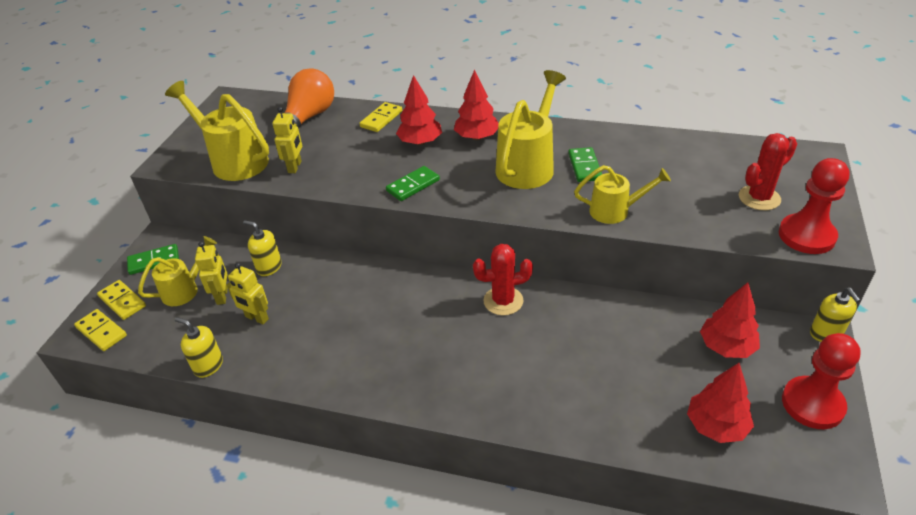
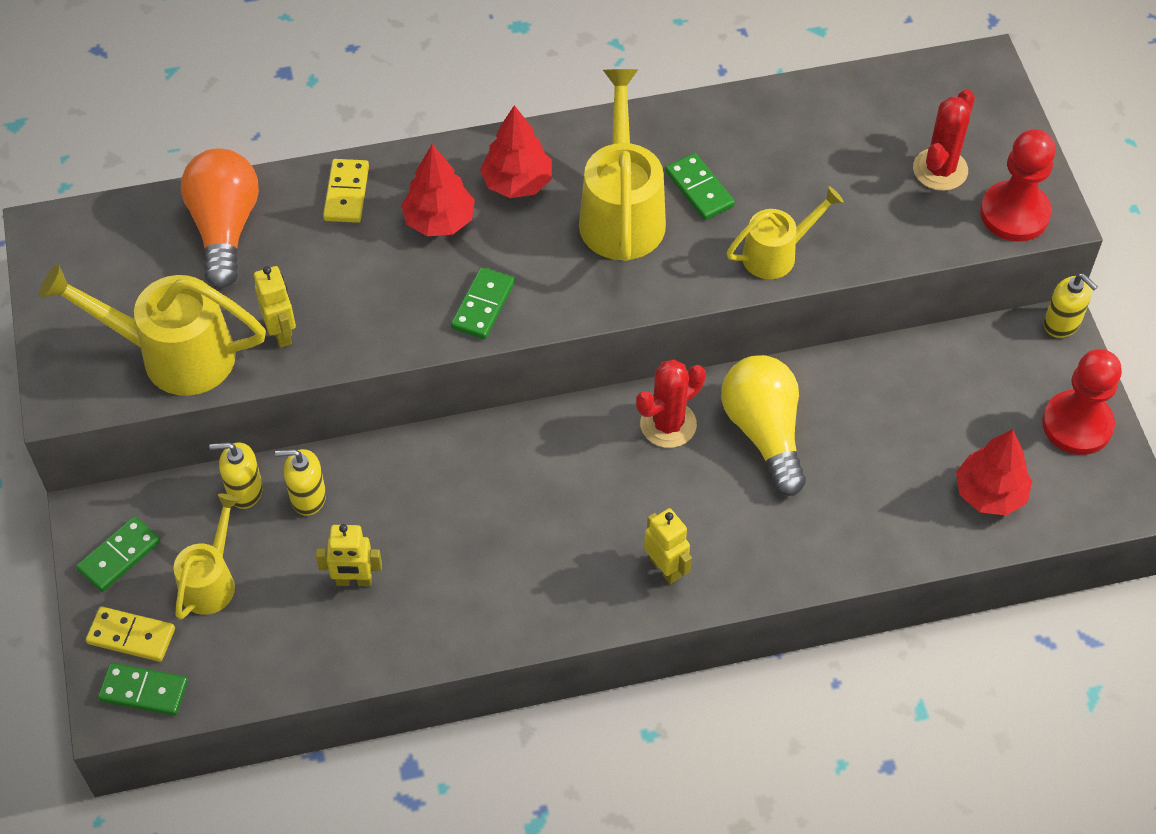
camera: 30 degrees left, 15 degrees up
yellow domino [74,309,127,351] -> green domino [98,663,188,716]
yellow soap dispenser [175,317,223,378] -> yellow soap dispenser moved to [209,442,263,509]
yellow robot [195,242,228,305] -> yellow robot moved to [644,508,692,584]
red tree [700,283,760,358] -> none
none -> yellow light bulb [721,355,806,496]

